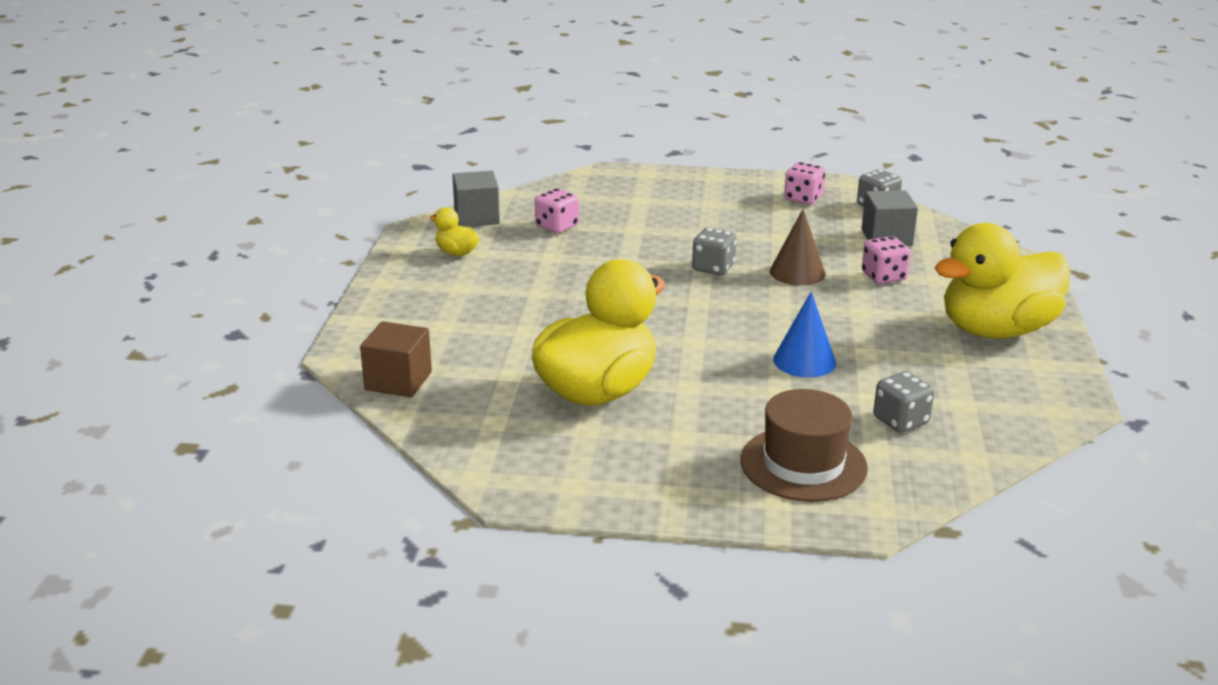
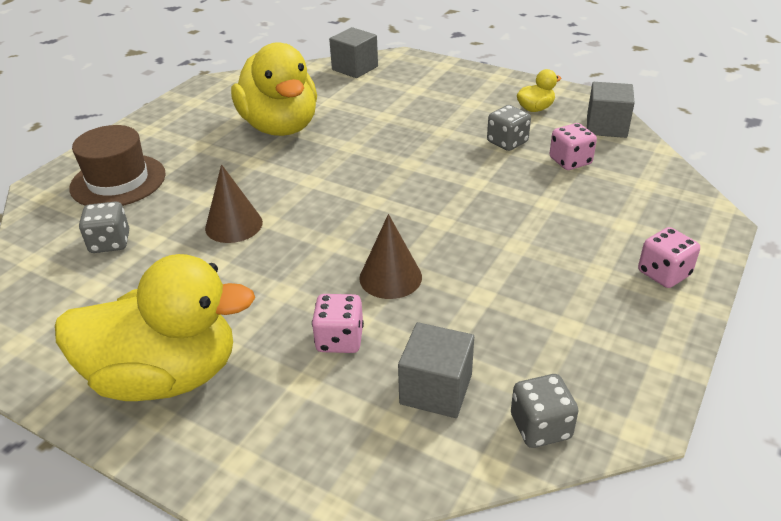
camera: 115 degrees right, 10 degrees up
brown cube [360,321,432,397] -> grey cube [329,27,378,78]
grey dice [692,228,736,275] -> grey dice moved to [487,105,531,151]
blue cone [773,291,836,377] -> brown cone [205,164,263,243]
pink dice [784,162,825,205] -> pink dice moved to [638,227,700,288]
yellow duck [935,223,1070,339] -> yellow duck turned 90 degrees clockwise [55,254,255,401]

